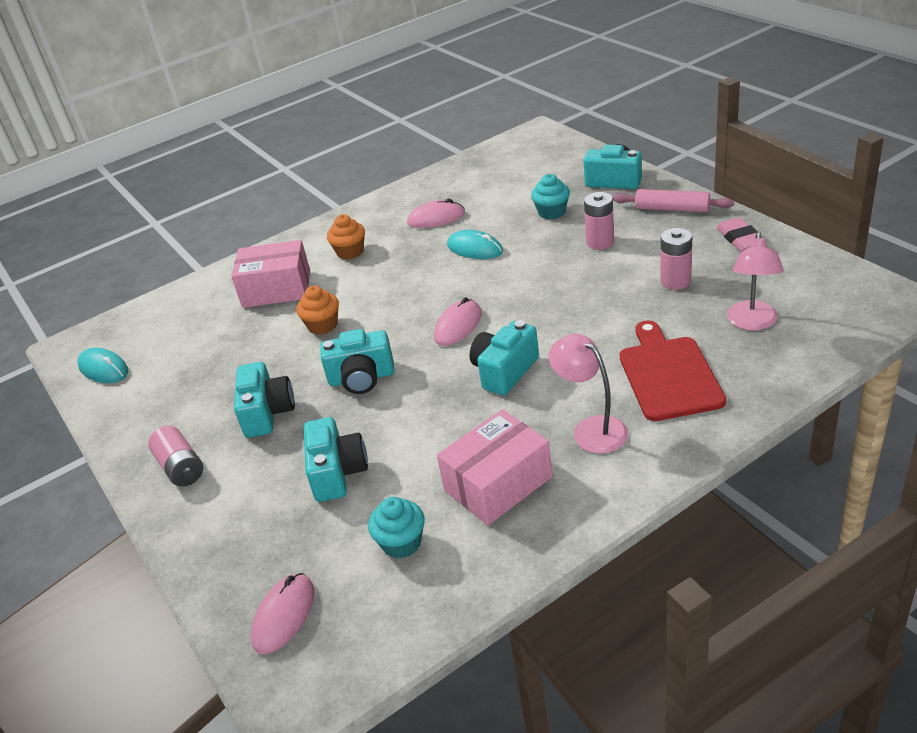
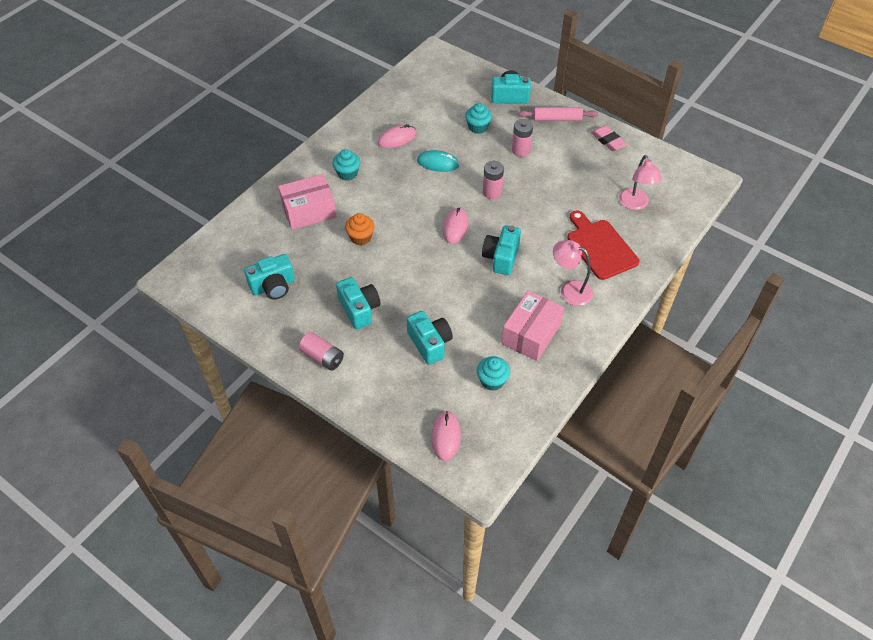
camera: 25 degrees left, 15 degrees up
turquoise mouse [78,347,128,383] -> none
turquoise camera [320,329,394,394] -> turquoise camera moved to [244,254,295,300]
orange cupcake [327,214,365,260] -> turquoise cupcake [332,149,360,181]
pink battery [661,228,692,290] -> pink battery moved to [483,161,504,199]

